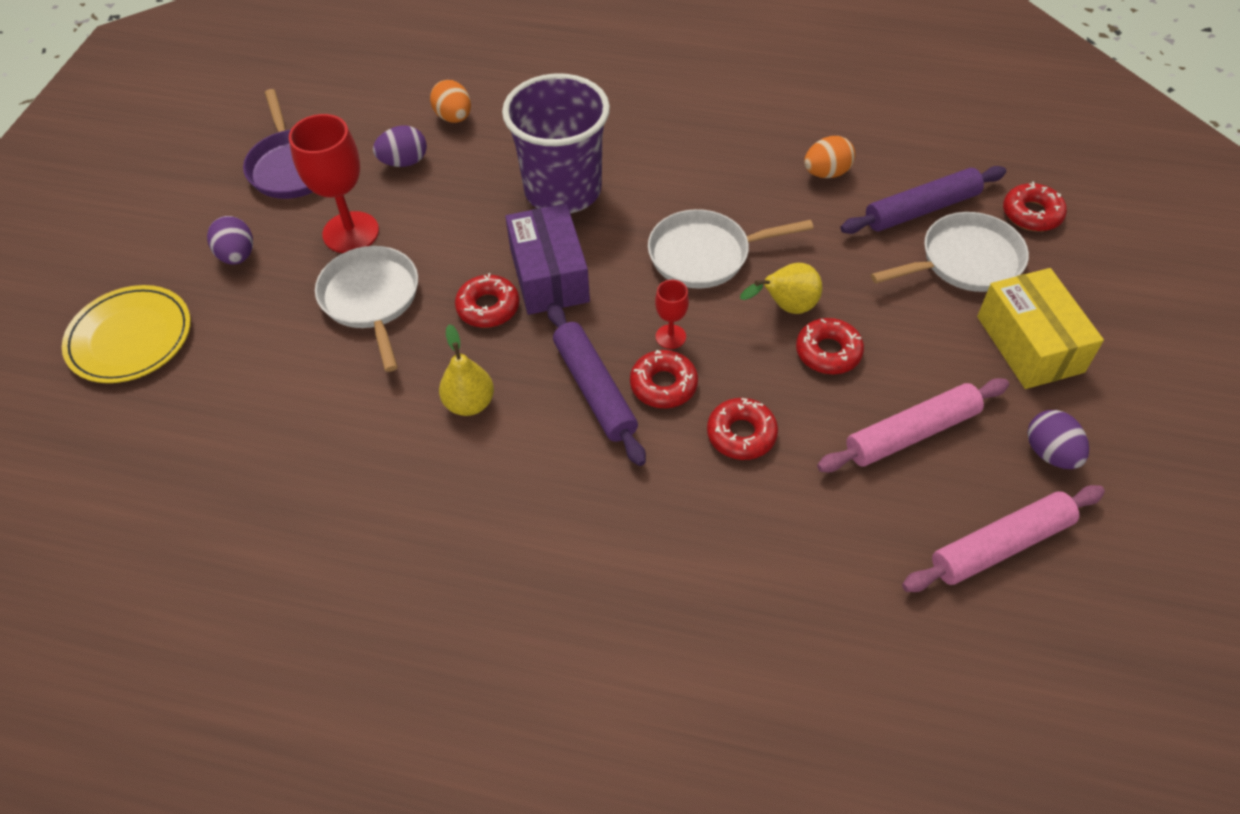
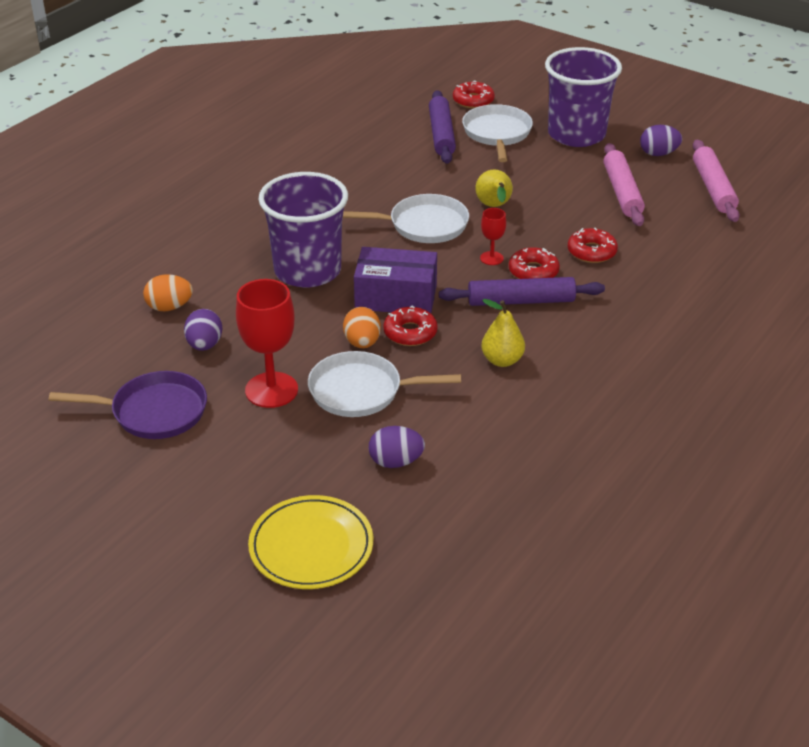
camera: 70 degrees left, 15 degrees down
purple egg [207,216,253,265] -> purple egg moved to [369,426,425,468]
white pan [648,209,814,289] -> white pan turned 105 degrees counterclockwise [343,194,469,243]
red donut [796,318,864,374] -> none
orange egg [804,136,855,178] -> orange egg moved to [343,307,381,348]
yellow box [977,268,1104,389] -> purple cup [545,47,622,147]

